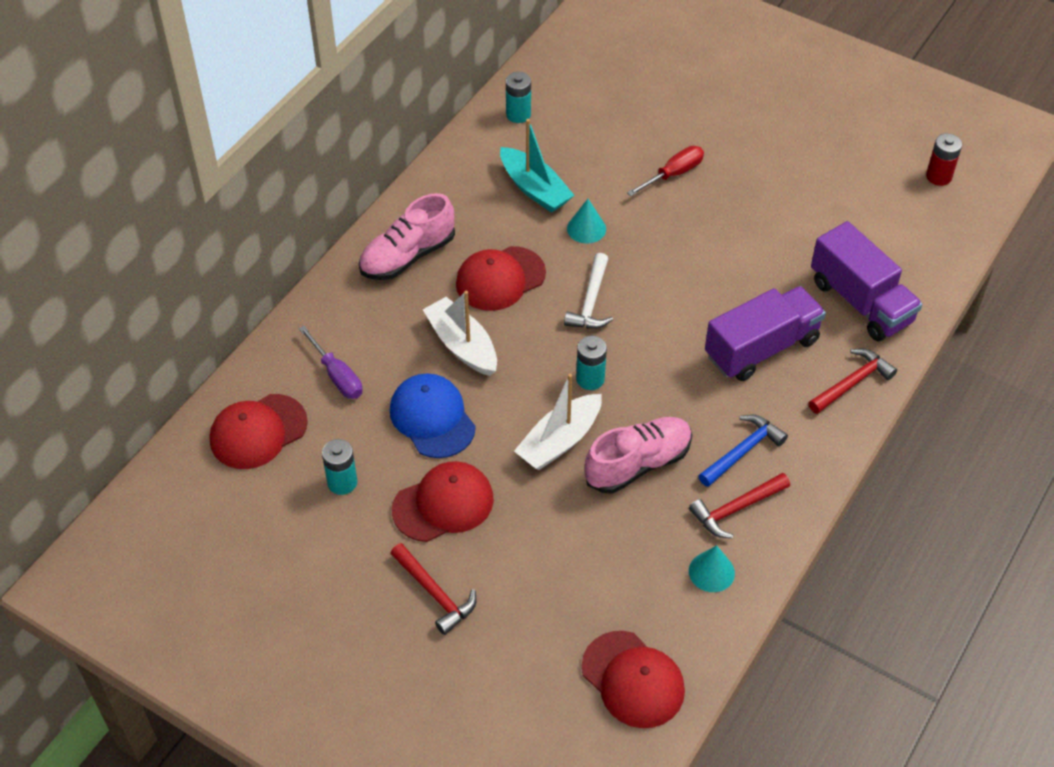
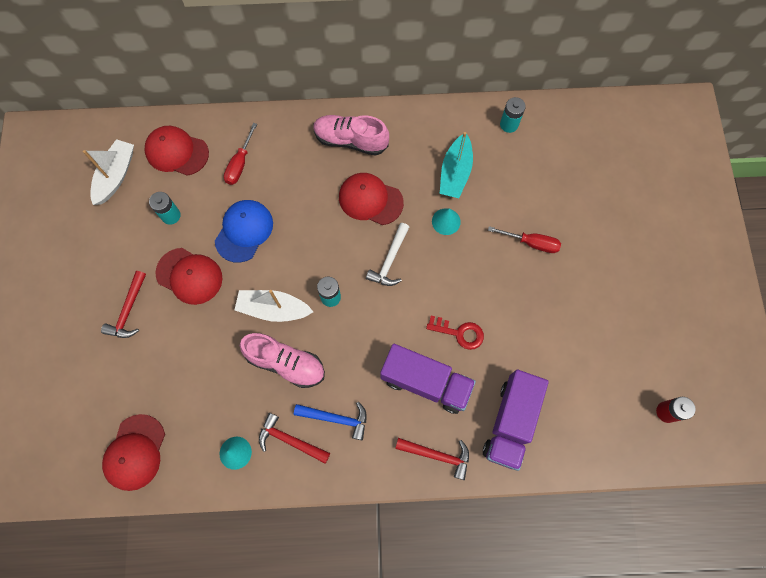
camera: 55 degrees right, 20 degrees up
purple screwdriver [299,326,363,399] -> red screwdriver [224,123,257,185]
white boat [423,291,497,376] -> white boat moved to [83,139,134,205]
white hammer [564,253,613,329] -> white hammer turned 45 degrees counterclockwise [366,223,409,286]
none -> red key [426,316,484,350]

